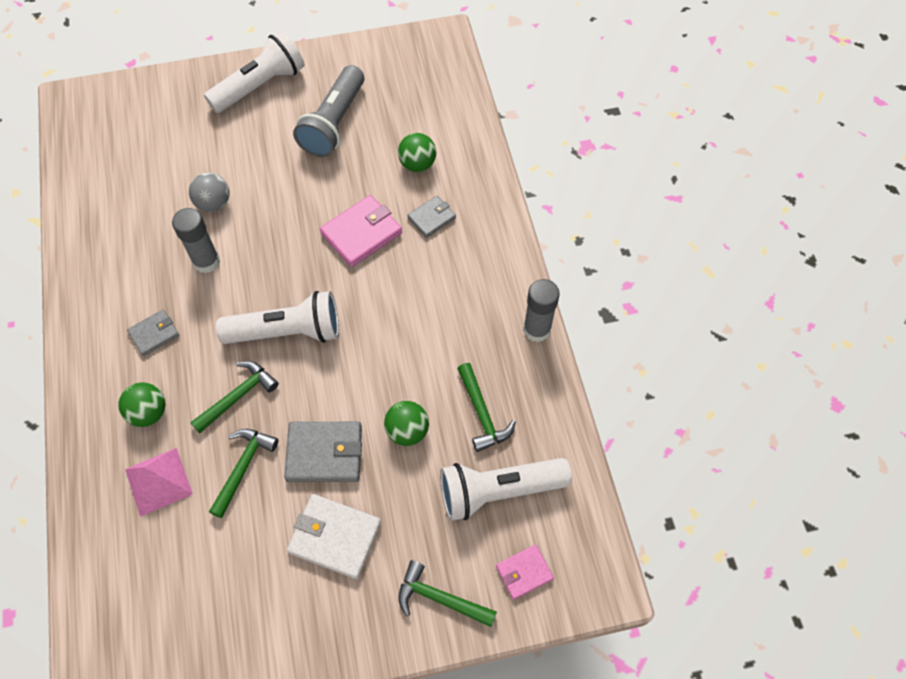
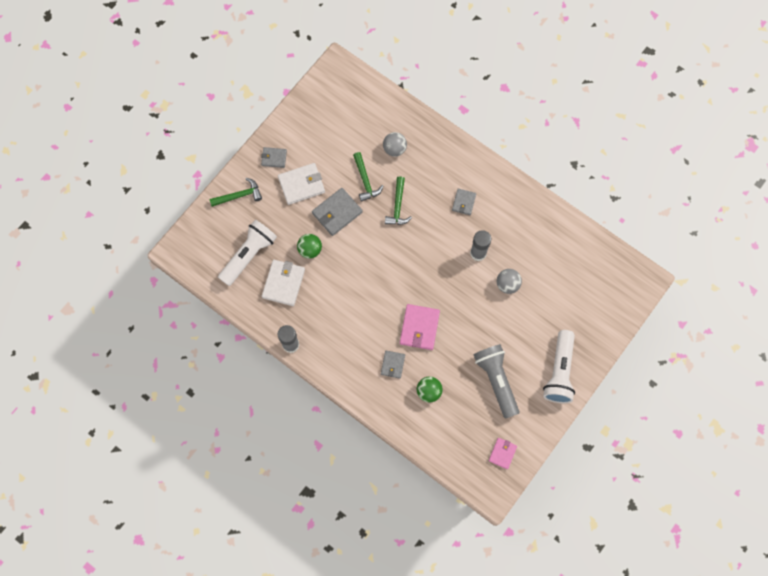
camera: 140 degrees right, 10 degrees up
green ball [118,382,166,427] -> none
pink pyramid [125,448,193,517] -> grey ball [383,132,407,157]
white flashlight [216,291,339,344] -> none
green hammer [457,363,516,452] -> white wallet [262,260,305,306]
pink wallet [496,545,554,600] -> pink wallet moved to [489,438,517,469]
none -> grey wallet [261,147,287,168]

